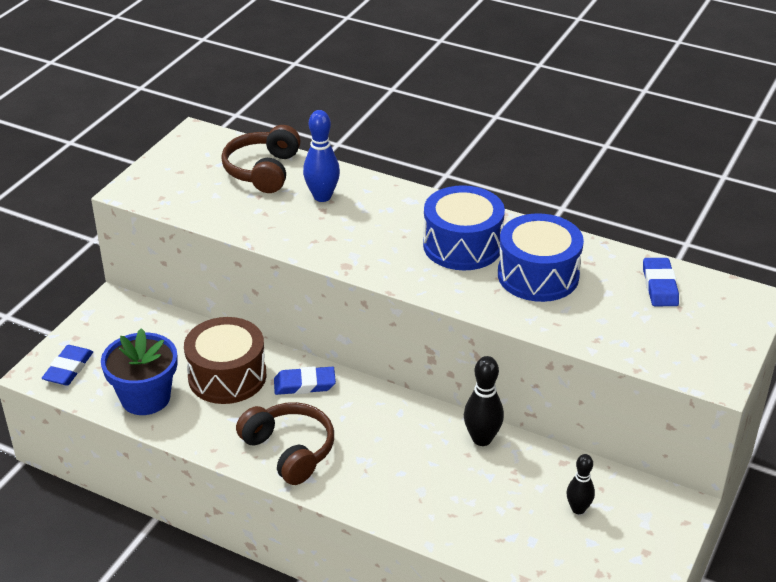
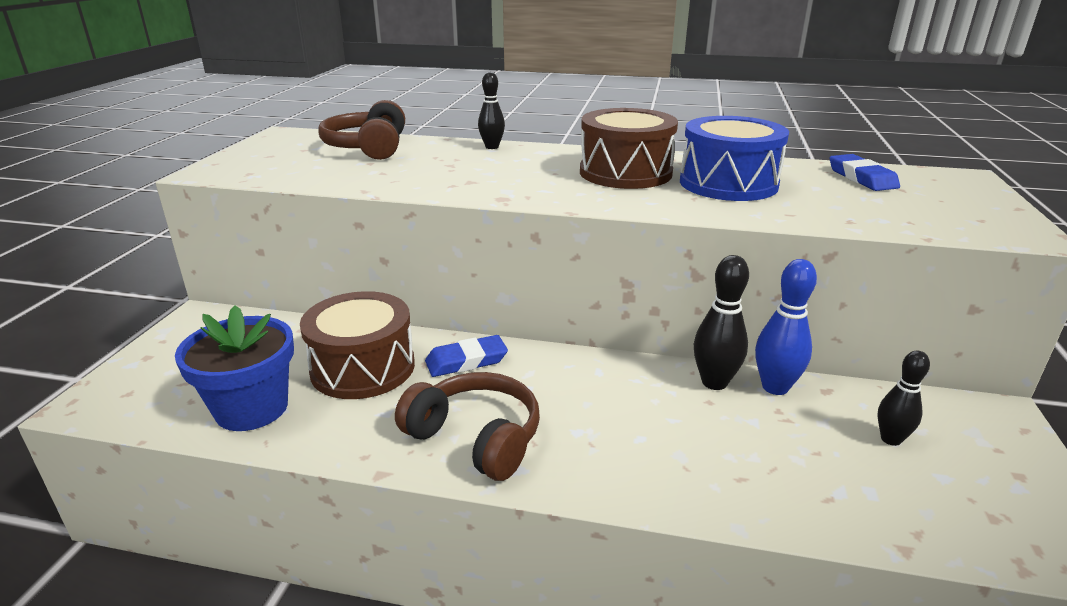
camera: 15 degrees left, 10 degrees down
blue eraser [42,345,93,385] -> none
blue bowling pin [303,110,340,202] -> blue bowling pin moved to [755,259,817,395]
blue drum [423,185,505,270] -> brown drum [580,108,678,189]
none -> black bowling pin [478,72,505,149]

